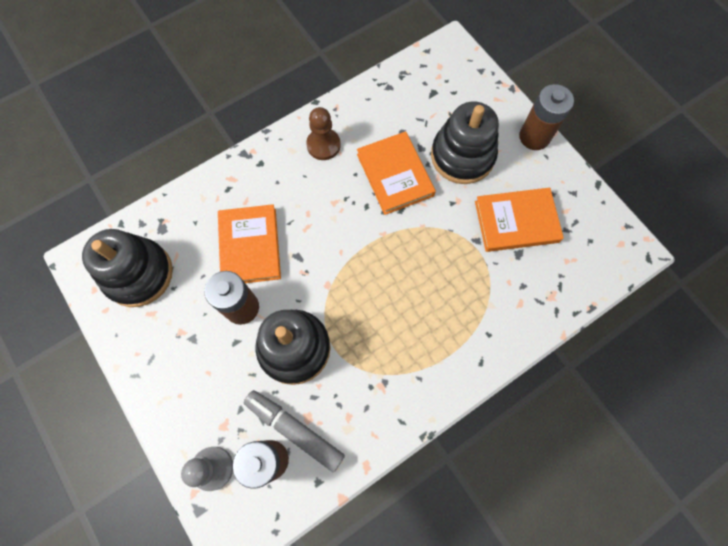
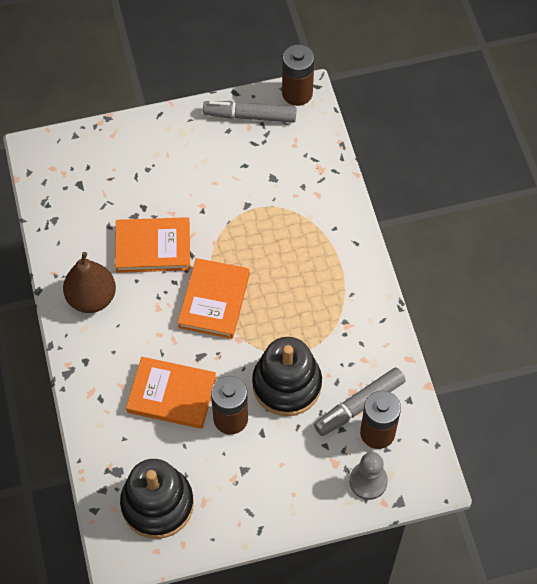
camera: 70 degrees left, 10 degrees down
brown pawn [306,107,341,160] -> brown pear [63,252,116,313]
black stacking toy [431,102,499,184] -> none
orange book [475,188,564,252] -> orange book moved to [178,258,250,339]
brown battery [519,84,574,150] -> brown battery moved to [282,44,315,106]
none -> grey marker [203,101,296,122]

